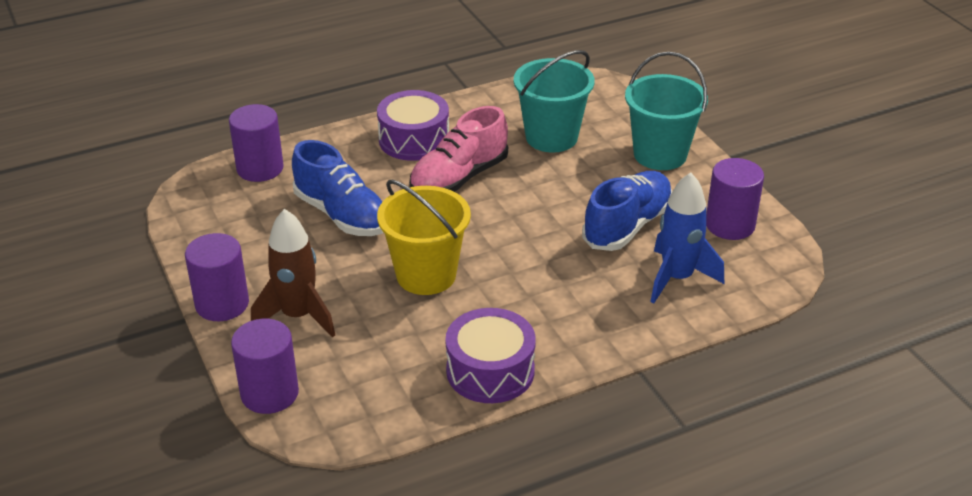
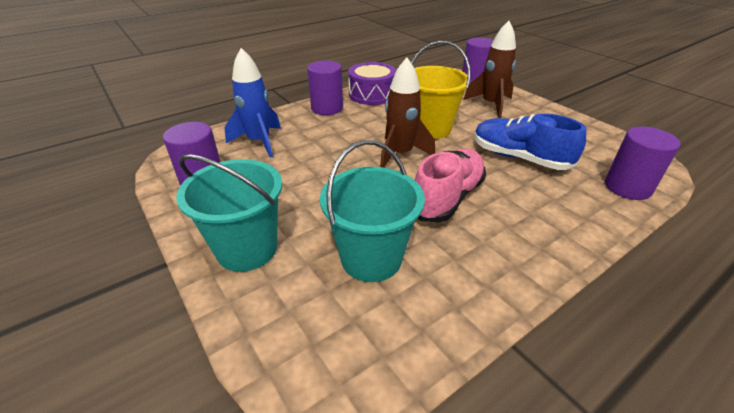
camera: 170 degrees right, 0 degrees up
purple cylinder [185,233,249,321] -> purple cylinder moved to [307,60,343,115]
purple drum [377,90,449,161] -> none
blue shoe [582,171,672,251] -> none
none -> brown rocket [380,58,435,168]

